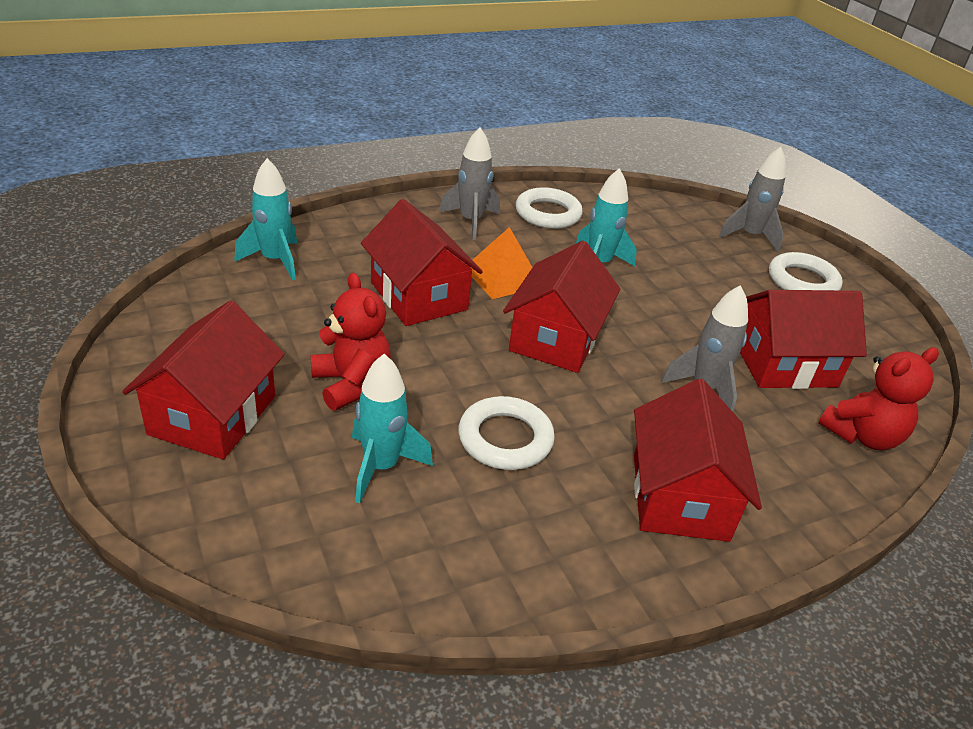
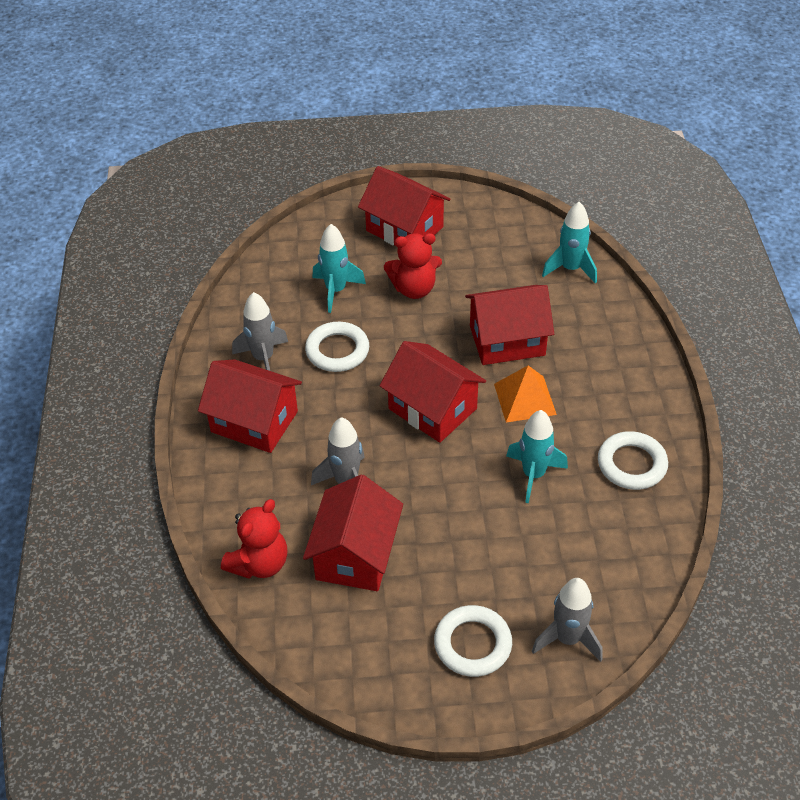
camera: 115 degrees right, 10 degrees up
grey rocket [439,127,500,240] -> grey rocket moved to [232,292,288,371]
red teddy bear [819,347,939,450] -> red teddy bear turned 135 degrees counterclockwise [221,499,287,579]

